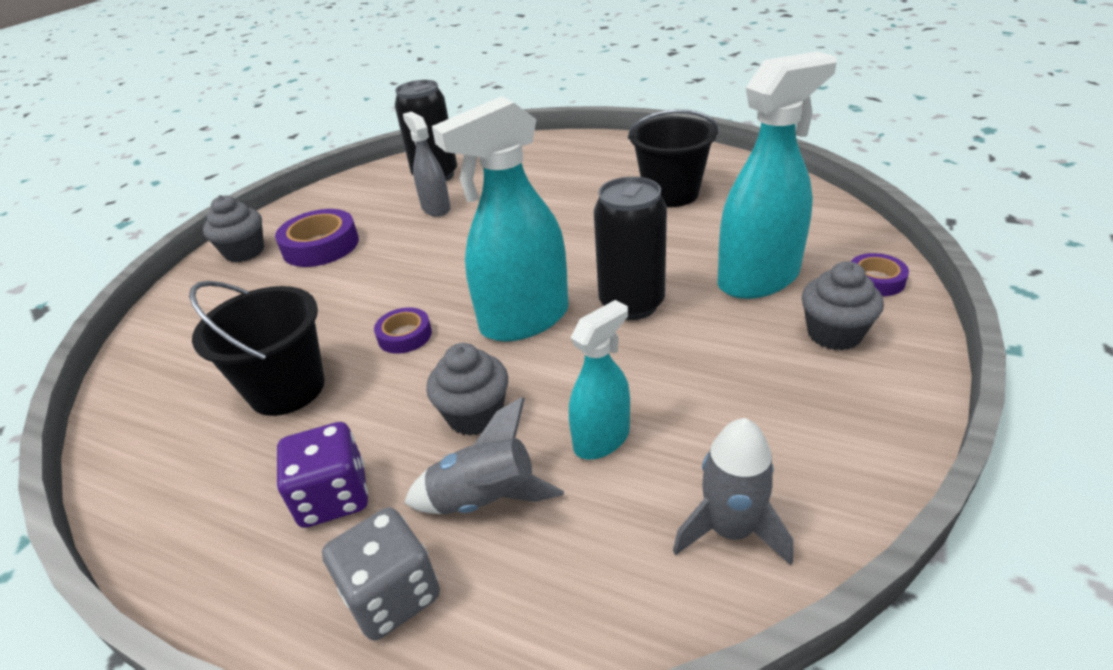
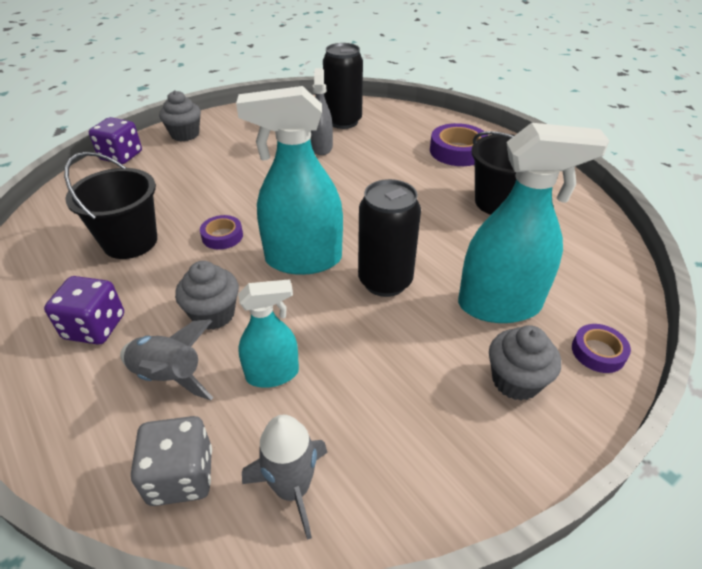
camera: 25 degrees right, 5 degrees up
purple tape [275,209,359,267] -> purple tape moved to [430,123,488,166]
grey dice [322,507,440,641] -> grey dice moved to [131,416,212,506]
none -> purple dice [89,117,142,164]

